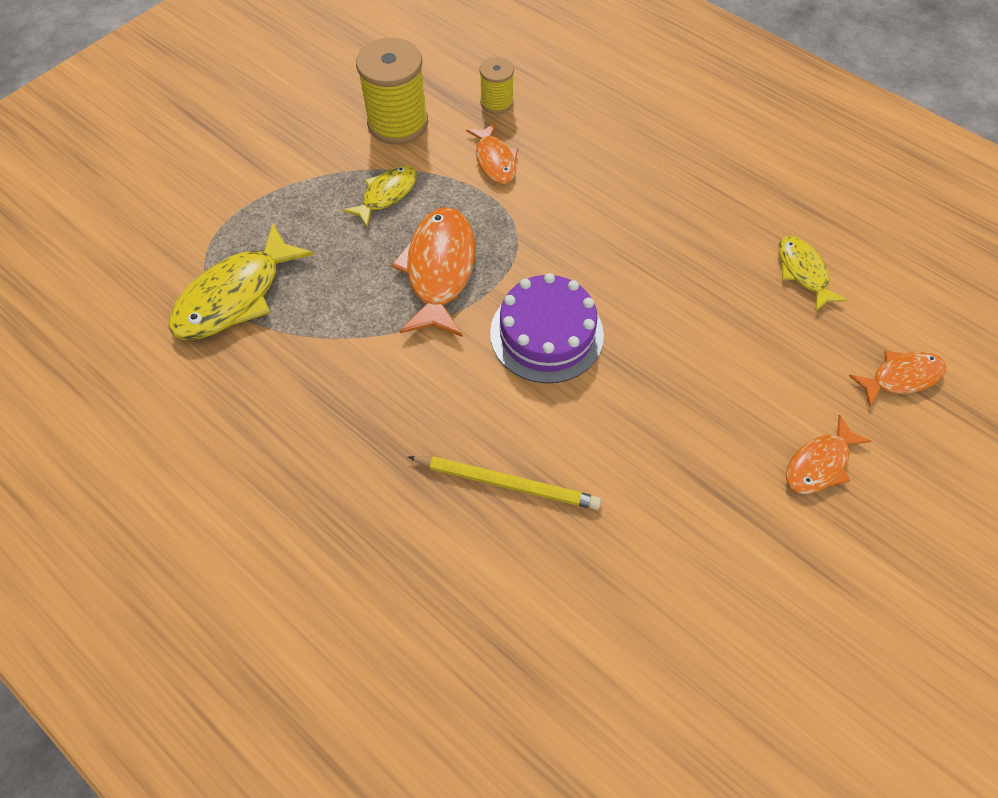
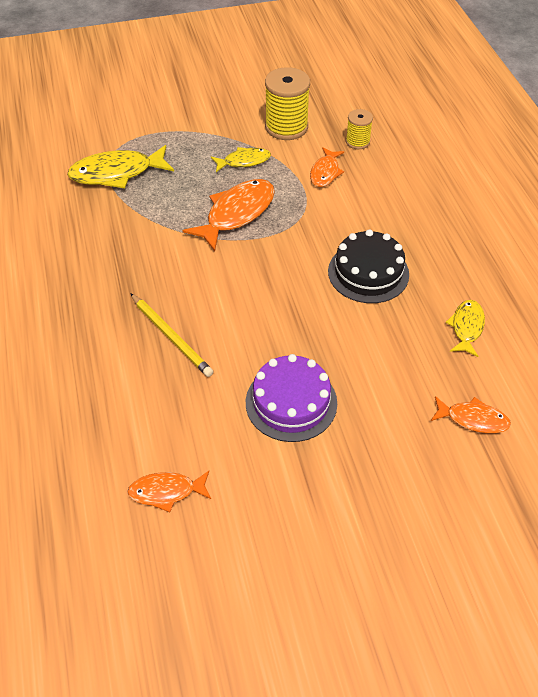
camera: 35 degrees right, 10 degrees down
purple cake [490,273,604,383] -> purple cake moved to [246,354,337,442]
orange fish [786,415,871,494] -> orange fish moved to [127,471,211,512]
none -> black cake [328,229,409,303]

